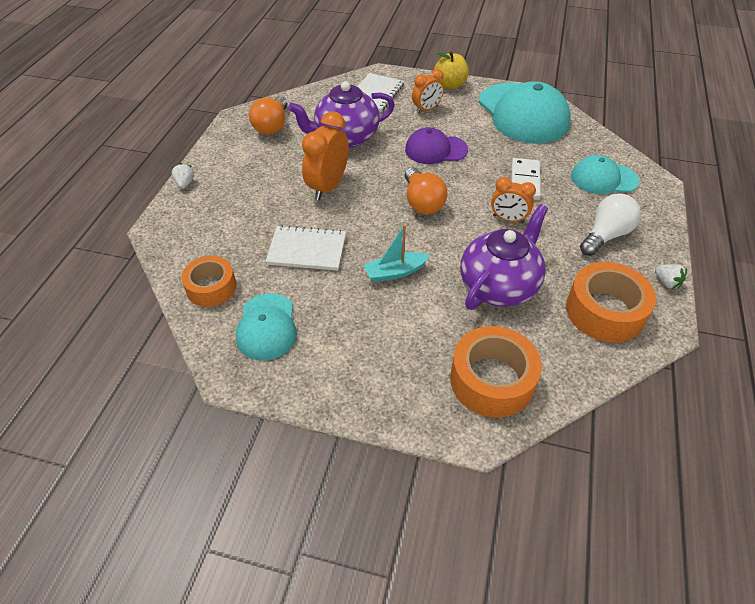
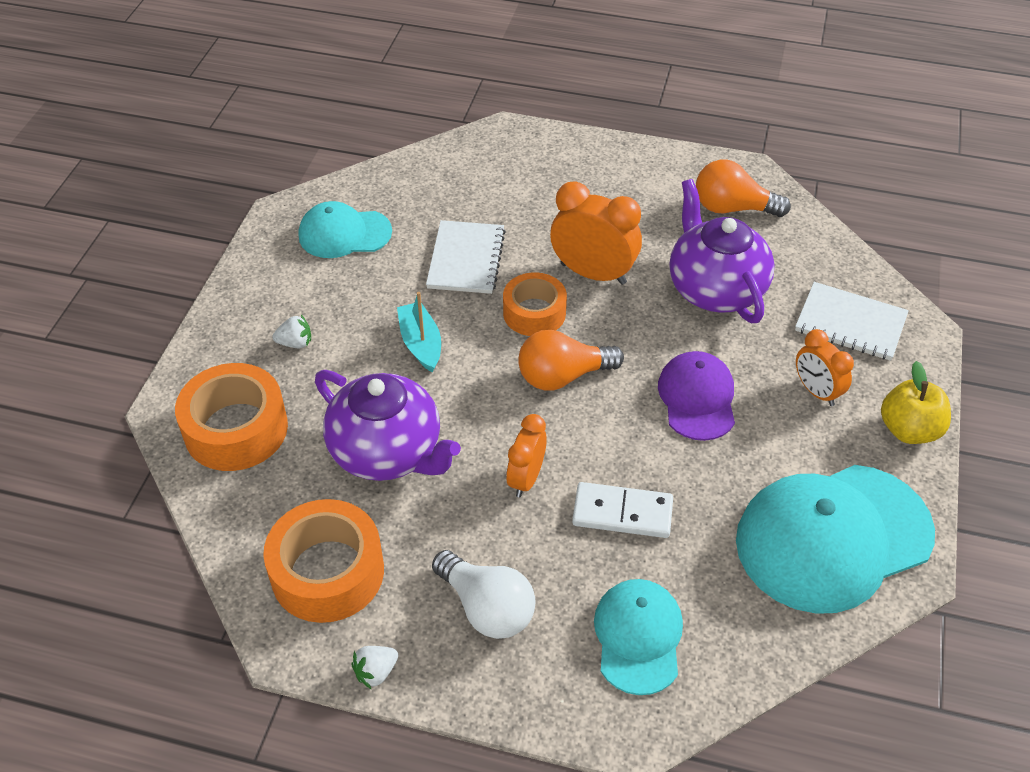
camera: 90 degrees right, 0 degrees up
white strawberry [172,163,194,189] -> white strawberry moved to [272,315,311,348]
orange tape [181,256,237,307] -> orange tape moved to [503,272,567,336]

